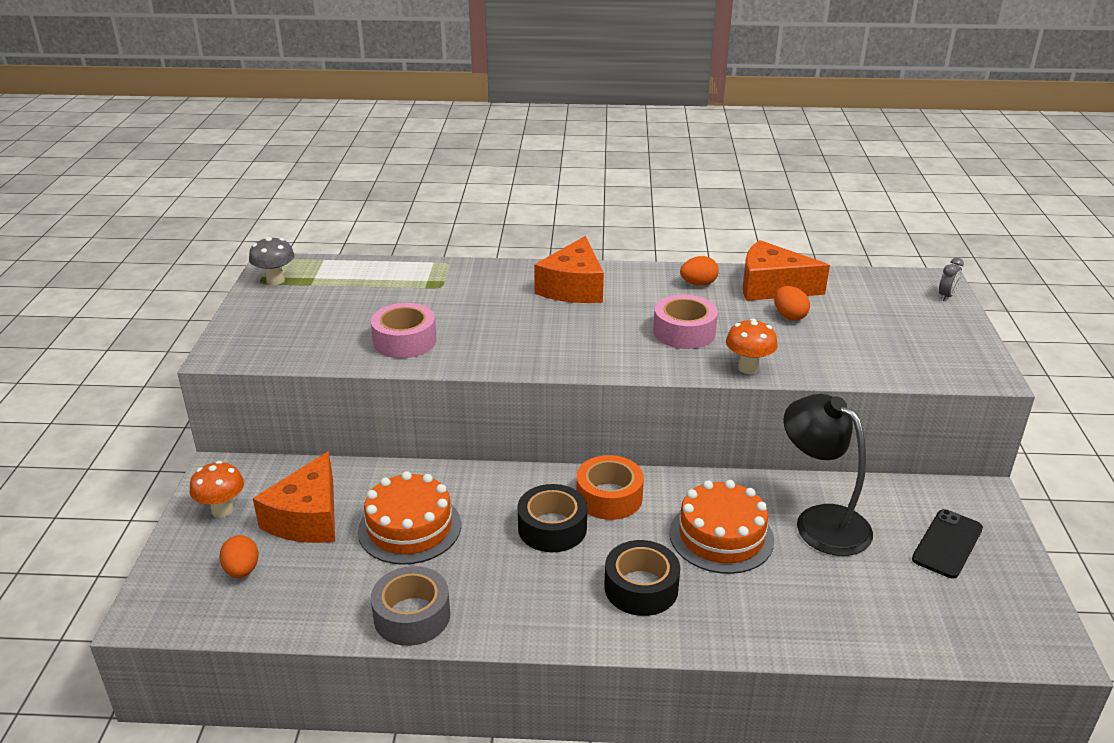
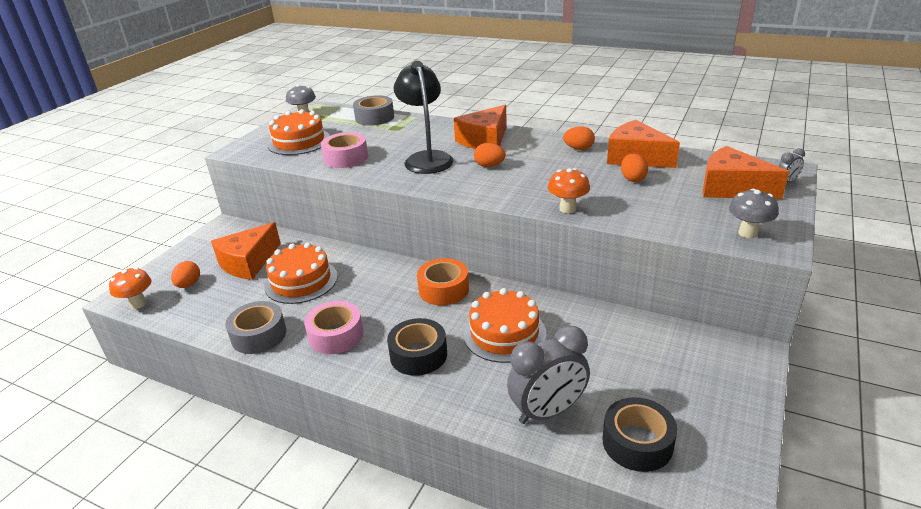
camera: 25 degrees right, 0 degrees up
orange mushroom [189,461,244,518] -> orange mushroom moved to [109,267,152,309]
black tape [517,484,587,552] -> black tape moved to [602,397,677,472]
pink tape [653,295,718,349] -> pink tape moved to [304,301,364,354]
black lamp [783,394,873,556] -> black lamp moved to [394,61,454,174]
black phone [912,509,983,578] -> none
none -> orange cake [268,109,330,155]
none -> grey tape [353,95,394,126]
none -> orange egg [474,143,506,167]
none -> grey clock [507,326,590,424]
none -> orange cheese [703,146,789,199]
none -> grey mushroom [729,189,778,239]

